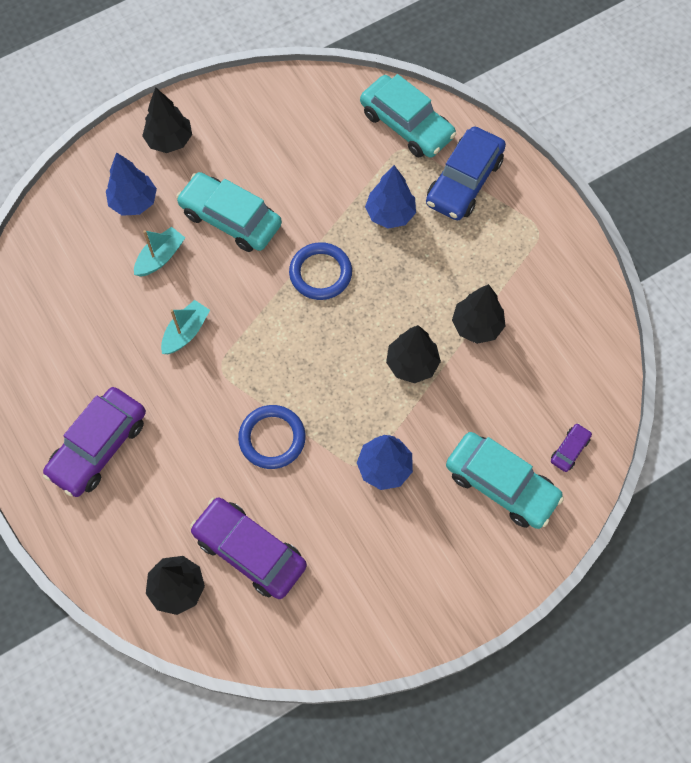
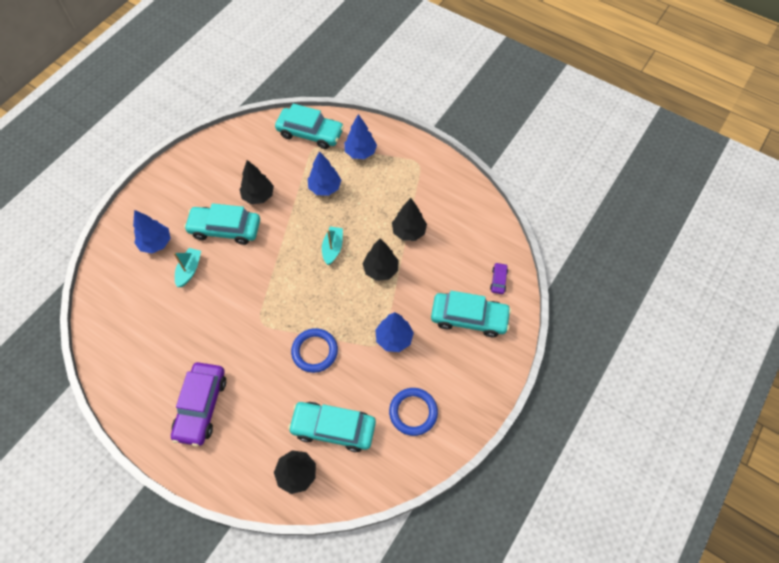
camera: 25 degrees left, 5 degrees down
black tree [142,87,192,153] -> black tree moved to [239,160,274,204]
turquoise boat [161,300,210,354] -> turquoise boat moved to [322,226,343,265]
purple car [190,498,307,599] -> turquoise car [288,402,376,452]
blue ring [289,242,352,300] -> blue ring moved to [389,388,438,436]
blue car [426,127,506,220] -> blue tree [344,114,377,159]

